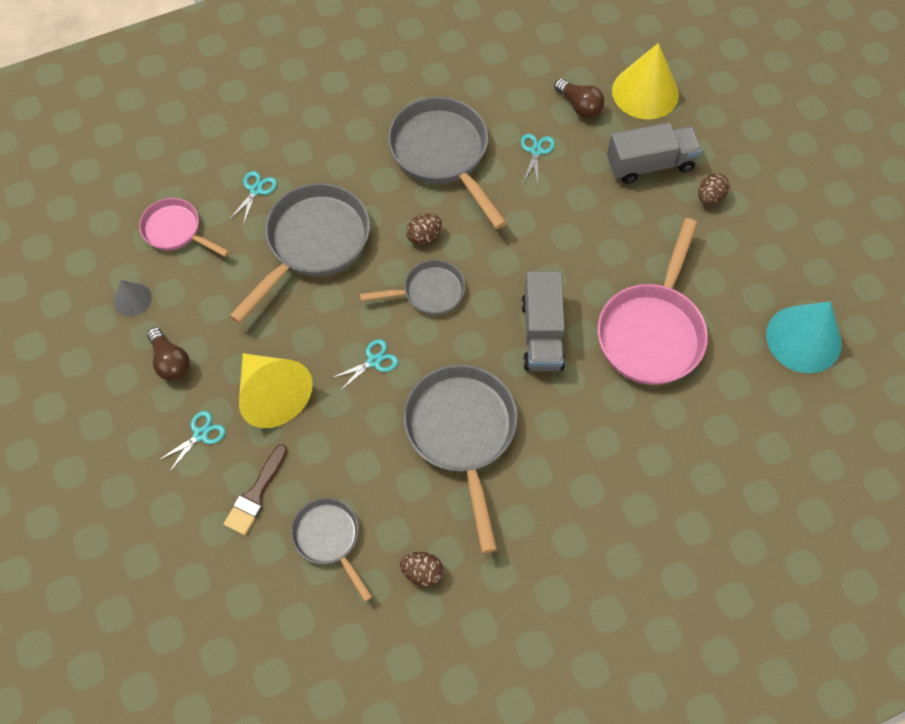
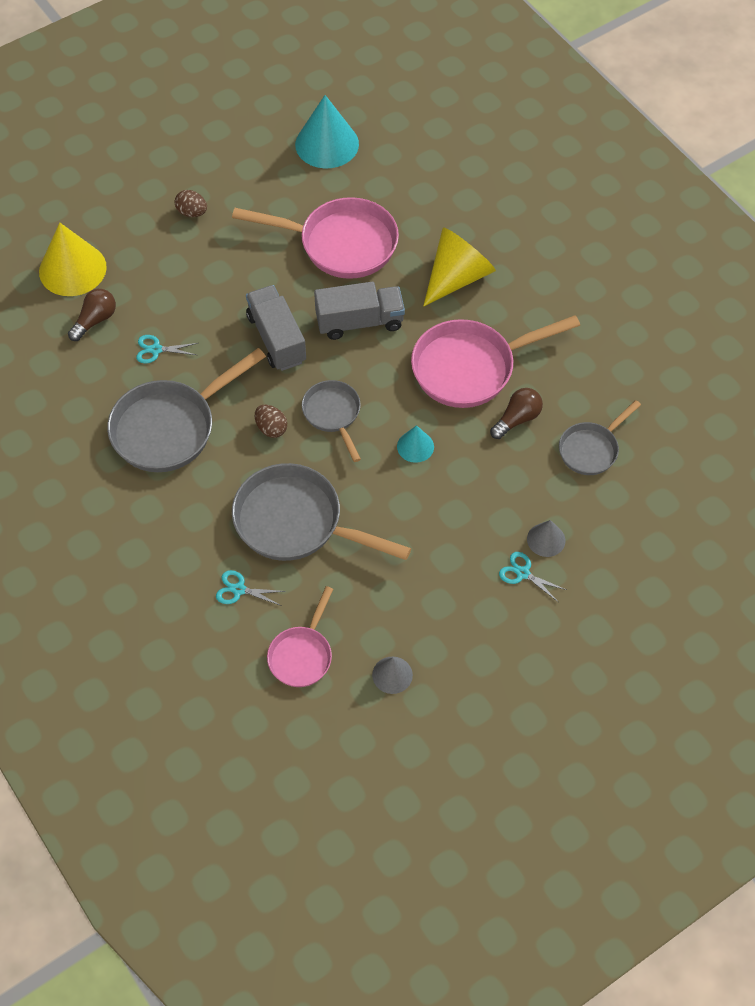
camera: 100 degrees left, 5 degrees down
brown light bulb [147,327,190,381] -> brown light bulb moved to [490,388,543,439]
brown brush [224,444,288,535] -> none
yellow cone [239,353,313,428] -> yellow cone moved to [423,227,496,306]
turquoise scissors [332,339,398,391] -> turquoise cone [397,425,434,463]
brown egg [400,552,444,587] -> none
grey pan [403,364,517,553] -> pink pan [411,315,580,408]
grey truck [607,123,702,184] -> grey truck moved to [246,285,306,371]
none -> grey cone [527,520,565,557]

